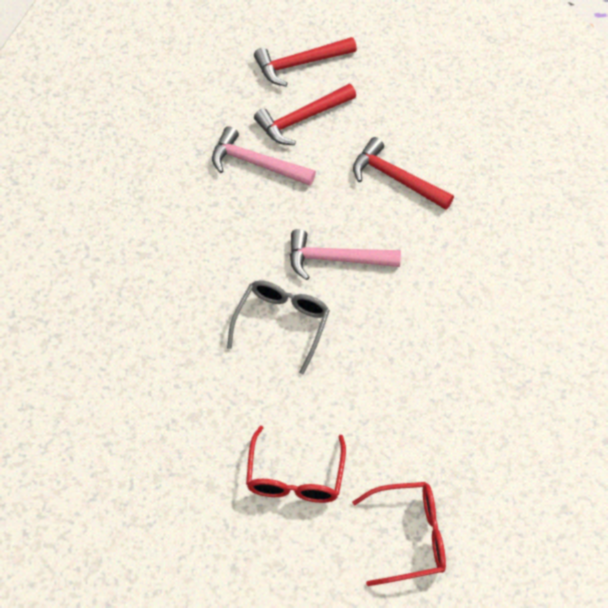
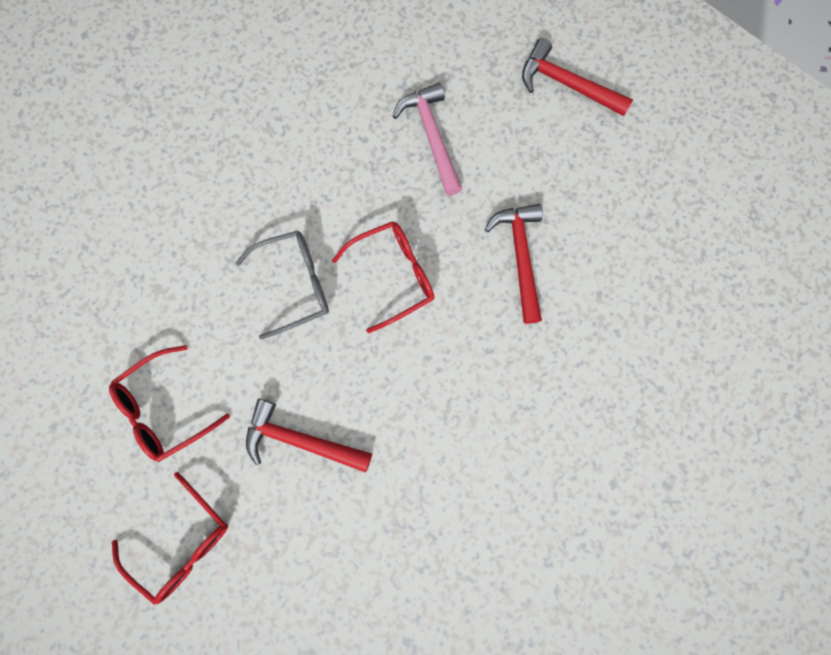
camera: 50 degrees right, 20 degrees up
red hammer [254,84,356,145] -> red hammer moved to [246,399,372,473]
pink hammer [290,229,401,280] -> red glasses [332,221,434,333]

